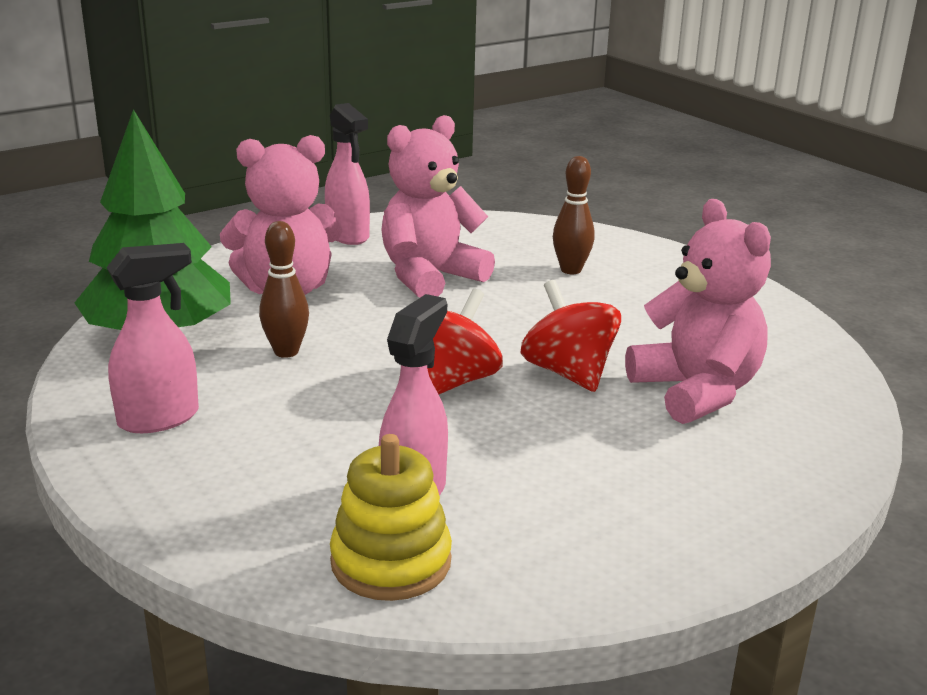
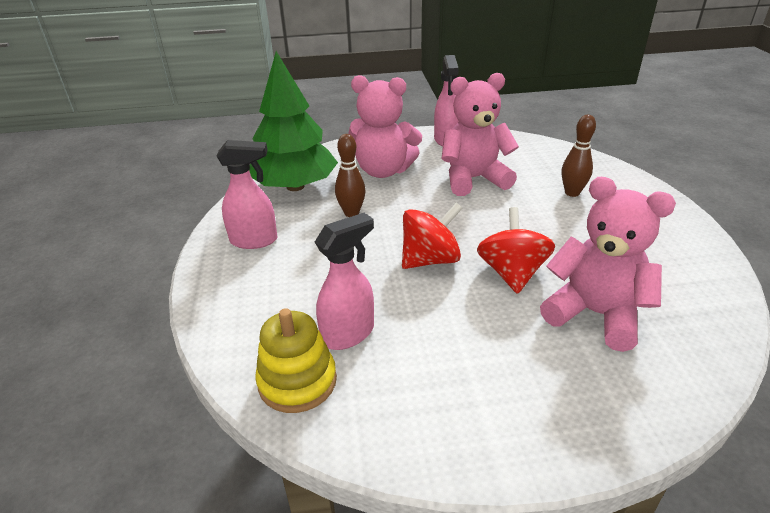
camera: 30 degrees right, 10 degrees up
pink teddy bear [625,199,771,424] -> pink teddy bear turned 60 degrees counterclockwise [540,177,676,352]

